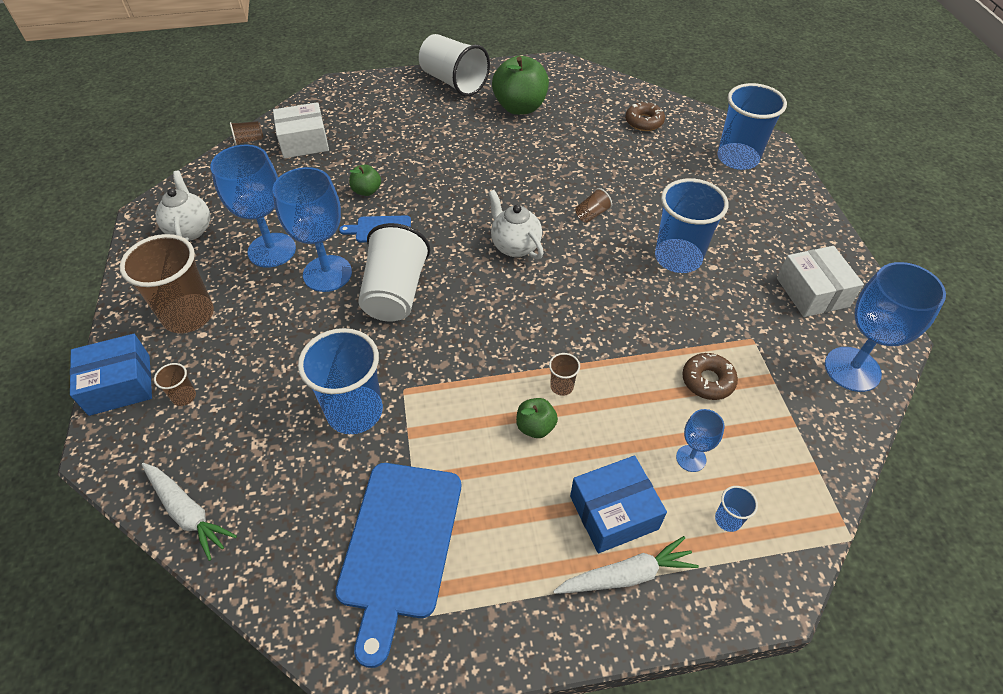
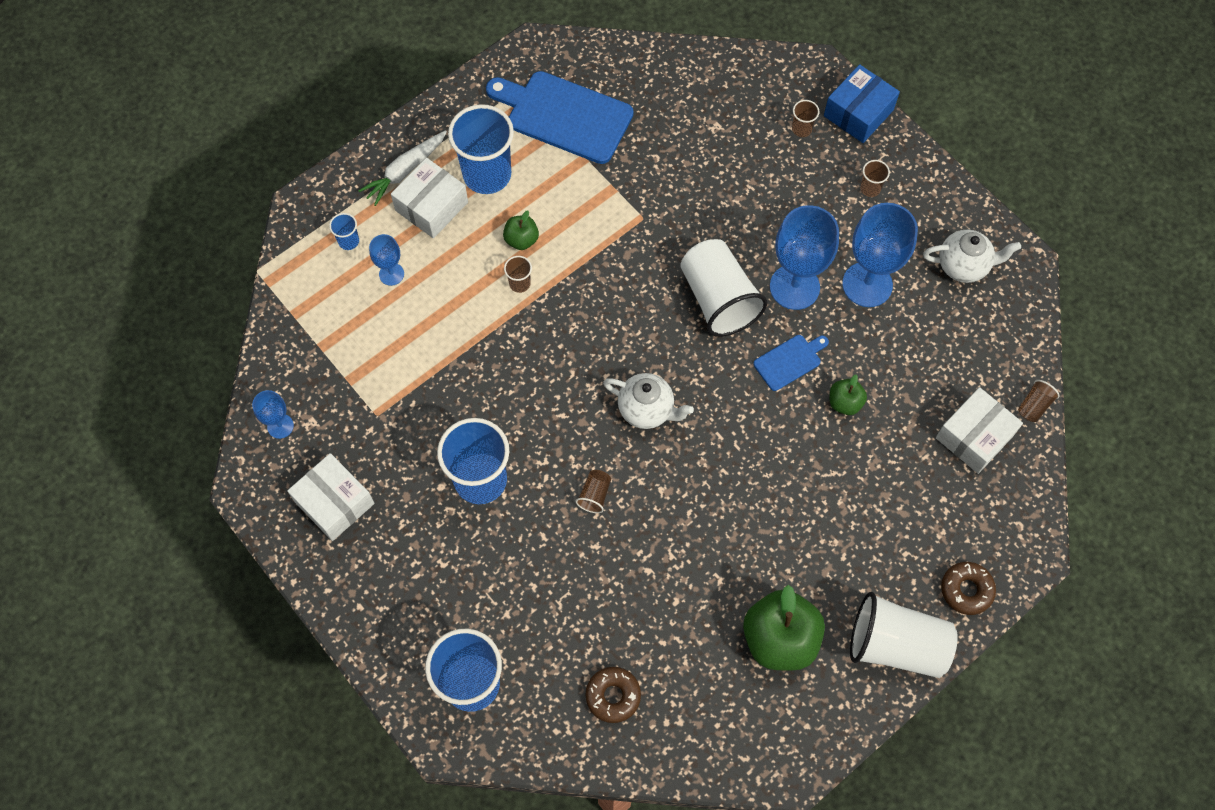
camera: 150 degrees right, 15 degrees up
brown cup [120,234,214,333] -> brown cup [860,160,890,197], size x0.43
white carrot [141,463,237,561] -> none
white teapot [156,171,210,241] -> white teapot turned 45 degrees counterclockwise [923,230,1021,283]
blue cup [298,328,383,434] -> blue cup moved to [448,104,514,194]
blue cutting board [335,463,461,668] -> blue cutting board turned 45 degrees counterclockwise [486,71,634,164]
blue box [570,456,667,553] -> white box [391,158,468,238]
brown donut [682,353,738,400] -> brown donut moved to [941,562,996,615]
blue goblet [825,262,946,392] -> blue goblet [252,390,294,439], size x0.50

